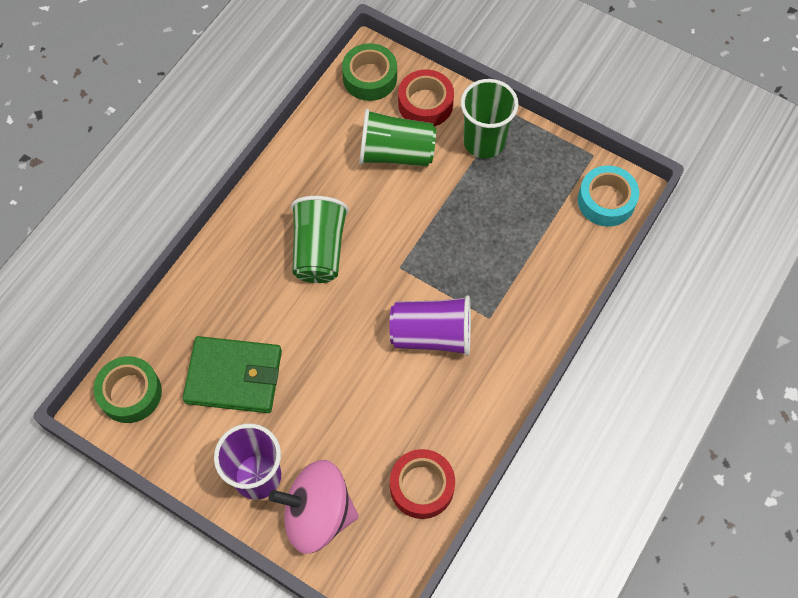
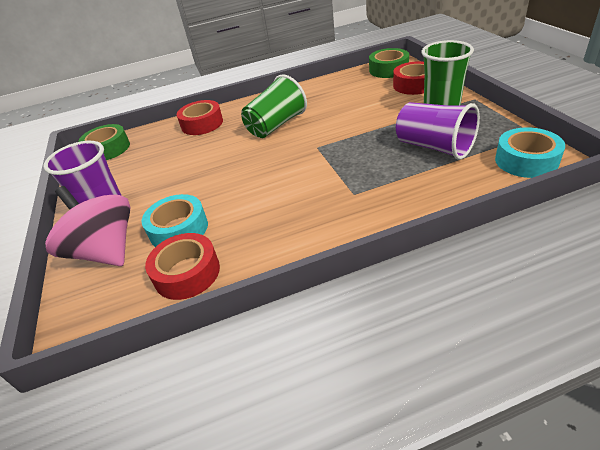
camera: 45 degrees right, 25 degrees down
green wallet [183,336,282,413] -> none
green cup [359,109,436,167] -> none
purple cup [389,295,471,356] -> purple cup moved to [396,102,480,160]
none -> turquoise tape [142,194,208,247]
none -> red tape [177,100,223,135]

